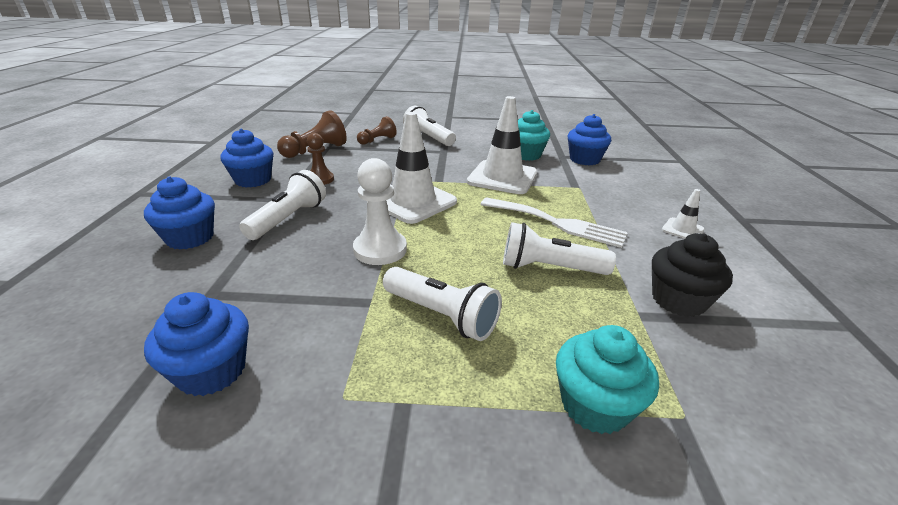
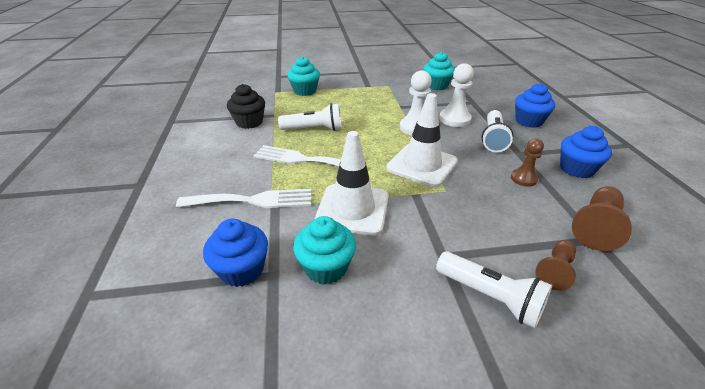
camera: 170 degrees right, 5 degrees up
blue cupcake [144,292,249,396] -> turquoise cupcake [423,52,455,90]
white flashlight [383,267,502,341] -> none
white traffic cone [662,189,705,239] -> none
none -> white fork [176,189,311,208]
none -> white pawn [439,63,474,127]

